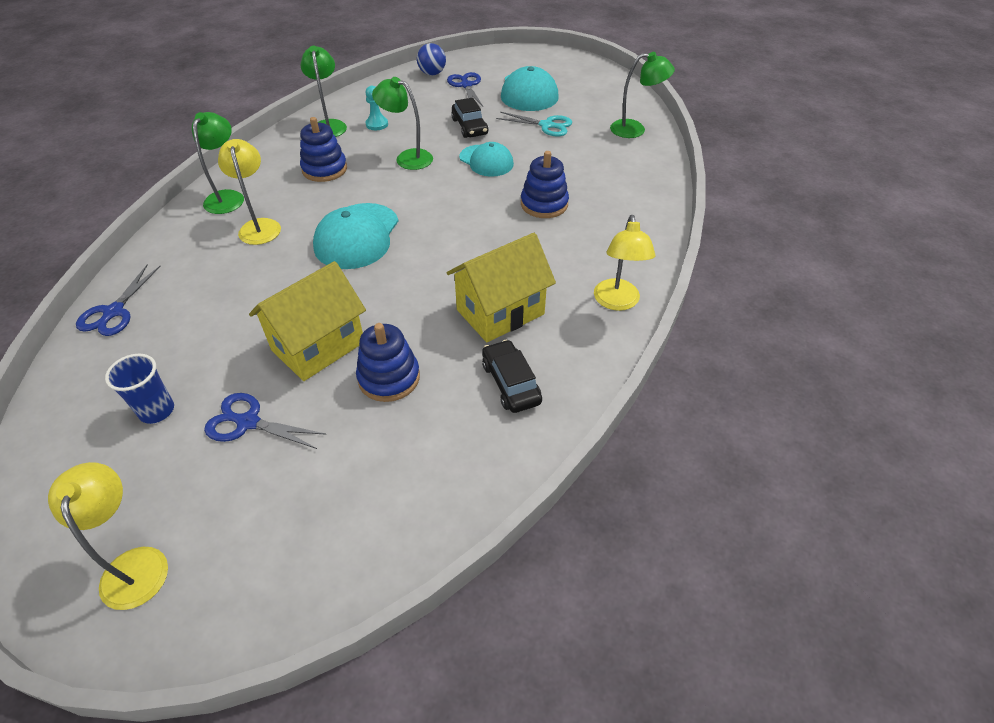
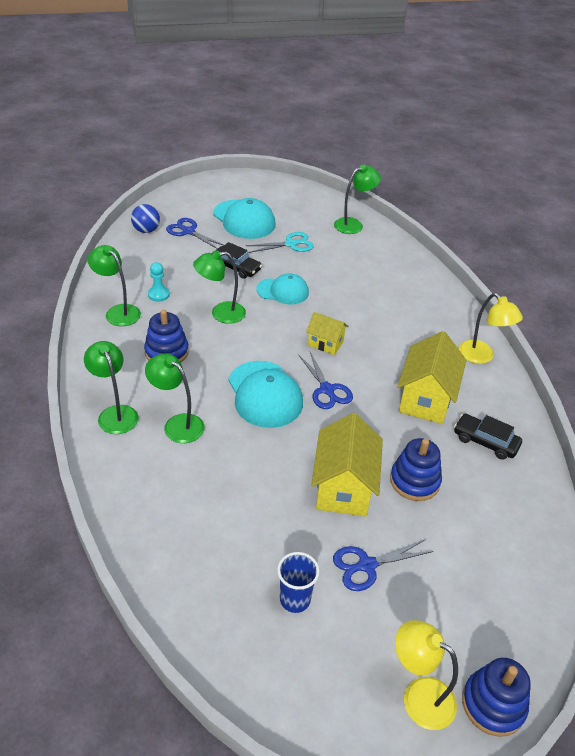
camera: 40 degrees left, 5 degrees down
blue scissors [76,265,161,336] -> blue scissors moved to [298,352,353,409]
yellow lamp [218,139,281,245] -> green lamp [145,354,205,443]
blue stacking toy [521,151,569,218] -> blue stacking toy moved to [462,658,531,737]
none -> yellow house [306,312,348,355]

